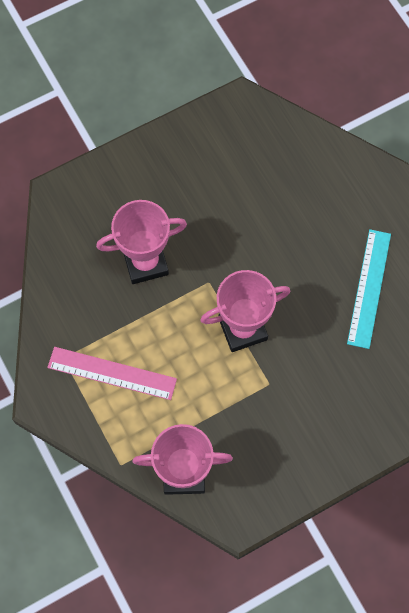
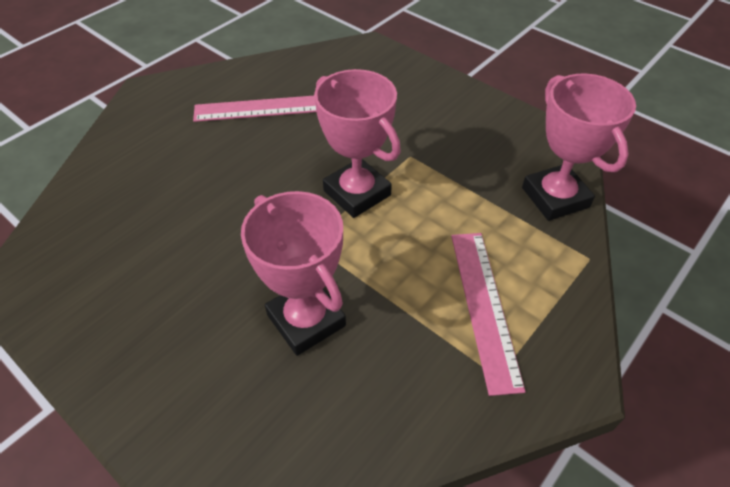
camera: 110 degrees left, 20 degrees down
turquoise ruler [347,229,391,349] -> pink ruler [193,96,317,122]

